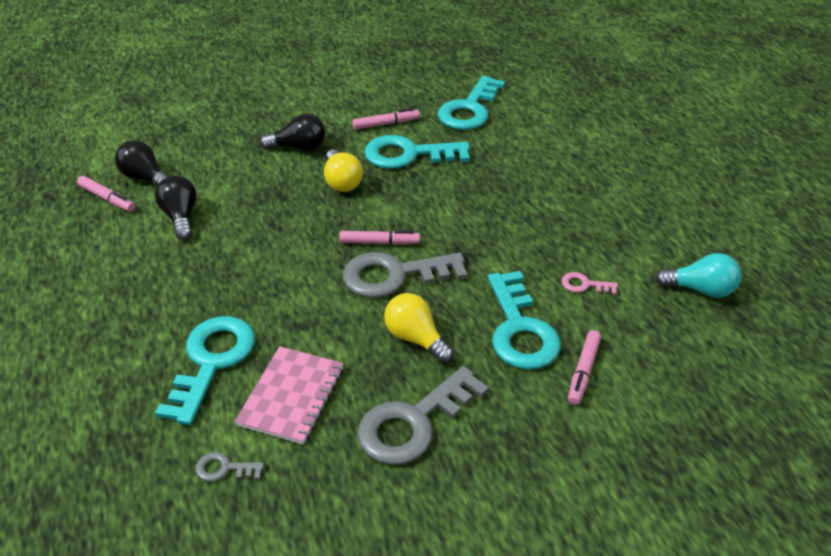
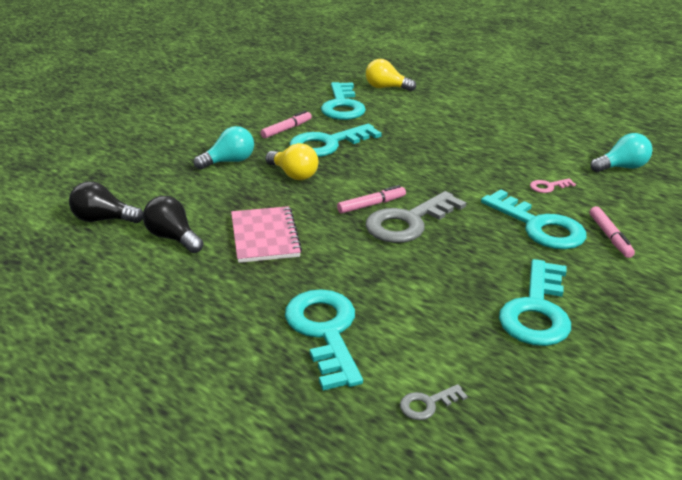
camera: 30 degrees left, 10 degrees down
pink marker [77,176,135,212] -> none
pink notebook [235,346,344,445] -> pink notebook moved to [231,206,302,263]
black light bulb [260,113,325,151] -> turquoise light bulb [194,126,254,170]
grey key [357,366,489,465] -> turquoise key [499,259,571,346]
yellow light bulb [384,293,454,363] -> yellow light bulb moved to [366,59,416,91]

